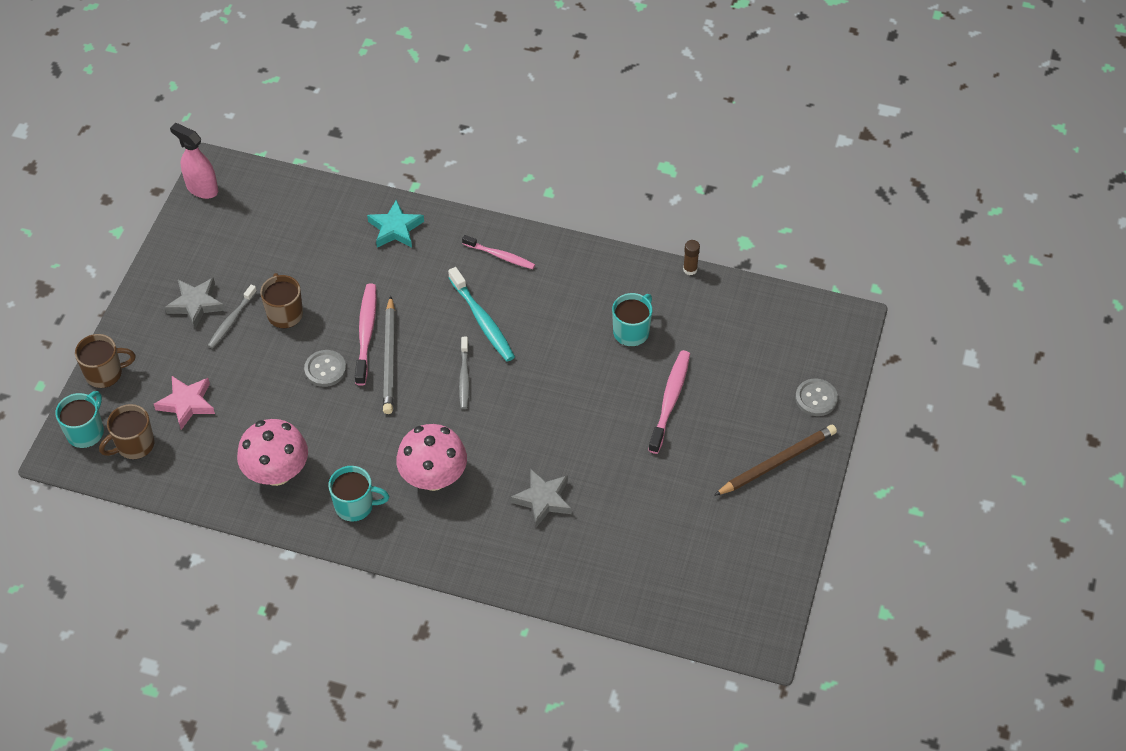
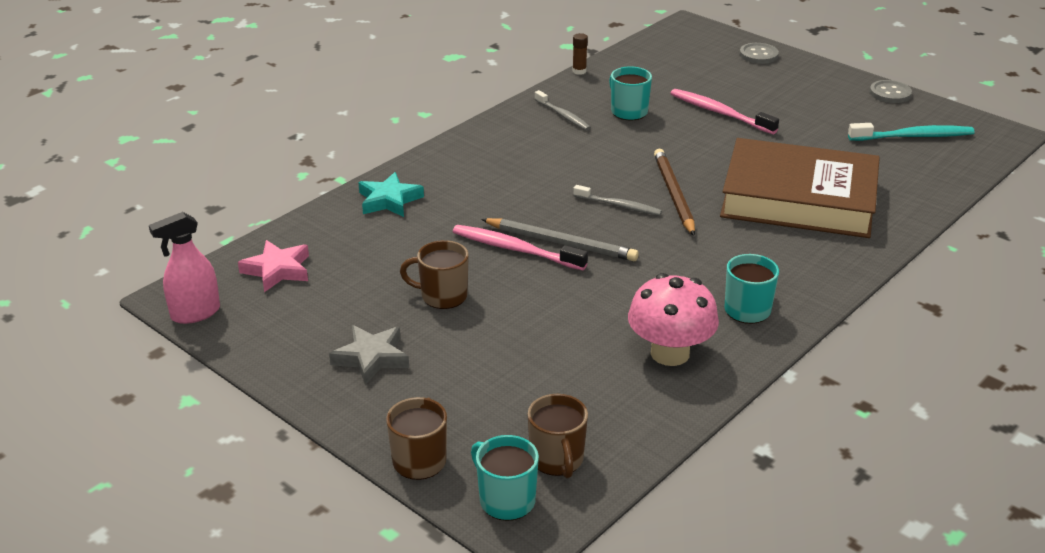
camera: 65 degrees left, 20 degrees down
pink star [154,376,215,430] -> pink star moved to [238,240,309,292]
grey toothbrush [208,285,257,349] -> grey toothbrush moved to [535,90,591,131]
grey button [304,350,346,387] -> grey button moved to [870,80,912,103]
pink mushroom [396,424,467,491] -> none
turquoise toothbrush [448,267,515,361] -> turquoise toothbrush moved to [848,123,975,141]
pink toothbrush [462,235,535,269] -> none
grey star [511,468,572,527] -> brown book [720,138,880,238]
brown pencil [714,425,837,496] -> brown pencil moved to [654,149,695,236]

